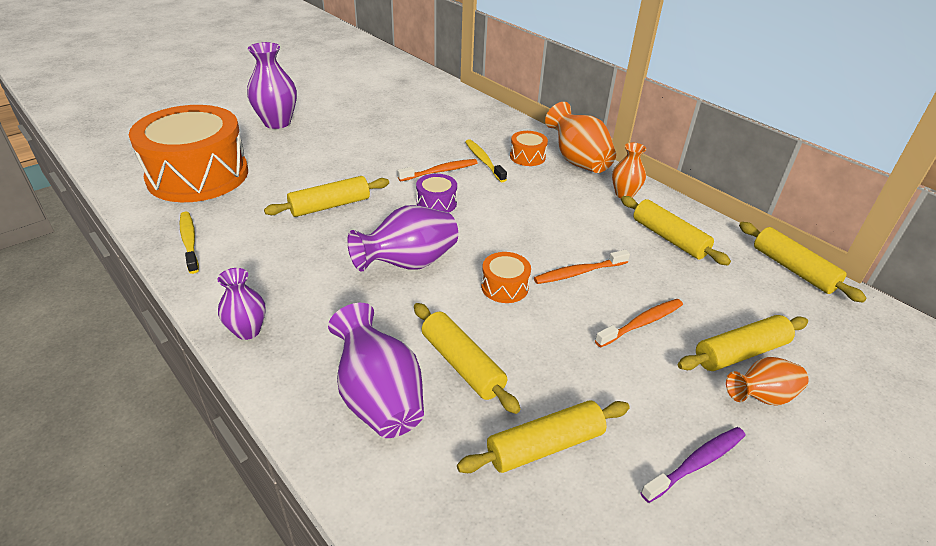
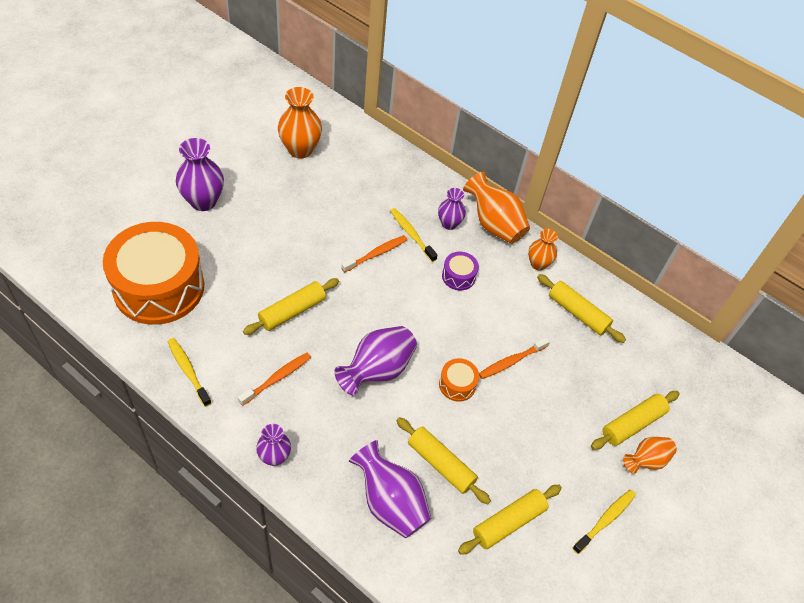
camera: 15 degrees left, 15 degrees up
purple drum [416,174,457,213] -> purple drum moved to [442,252,479,290]
orange drum [510,131,548,166] -> purple vase [438,188,466,230]
orange toothbrush [595,299,683,347] -> orange toothbrush moved to [238,353,311,406]
purple toothbrush [640,427,746,503] -> yellow toothbrush [572,490,636,554]
yellow rolling pin [739,222,867,303] -> none
none -> orange vase [278,87,322,159]

